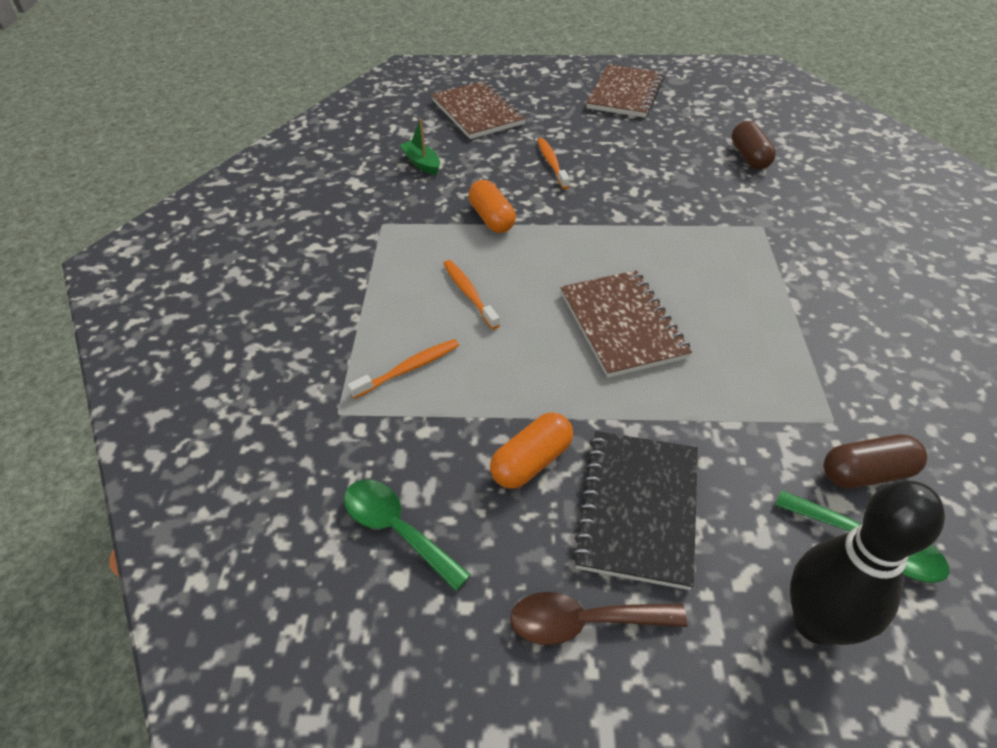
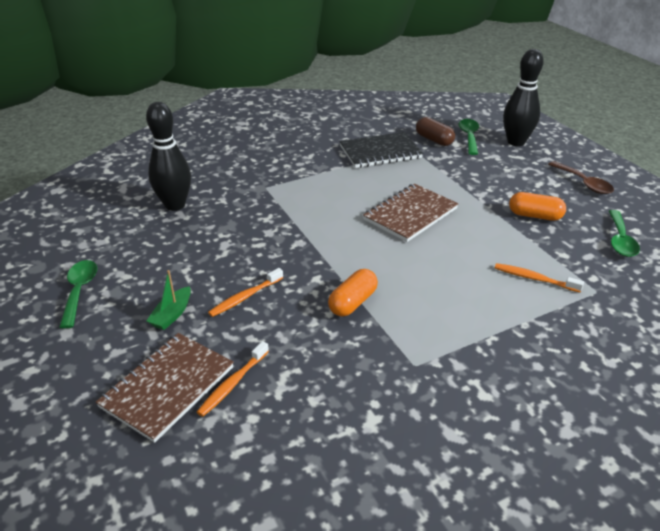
camera: 120 degrees left, 10 degrees down
green boat [400,119,440,175] -> green boat moved to [146,270,191,330]
orange toothbrush [443,260,500,329] -> orange toothbrush moved to [197,341,269,417]
black notebook [572,431,698,590] -> black notebook moved to [340,132,423,168]
brown notebook [586,64,665,117] -> green spoon [59,260,97,328]
brown capsule [732,121,776,170] -> black bowling pin [146,102,191,211]

